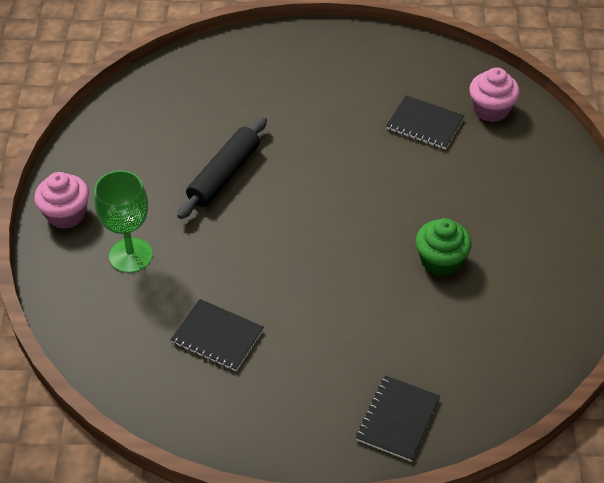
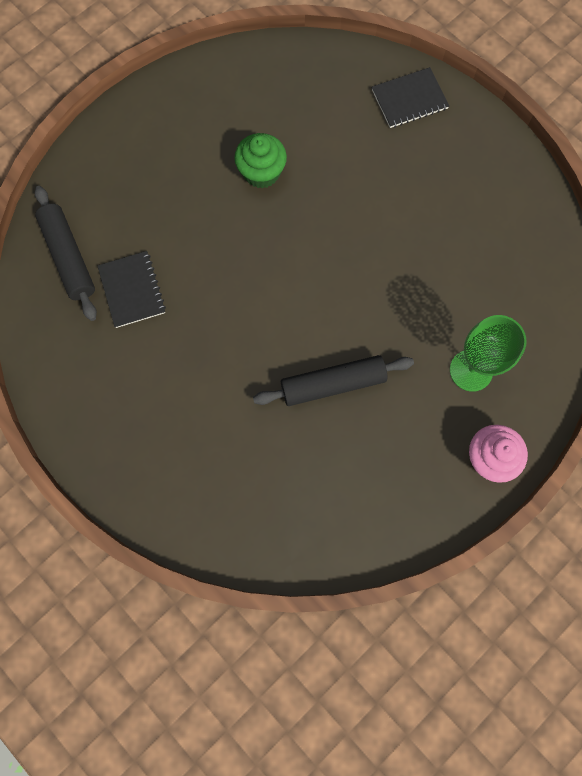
camera: 135 degrees left, 25 degrees up
black notebook [171,299,264,371] -> none
pink cupcake [469,67,520,122] -> black rolling pin [35,186,97,321]

